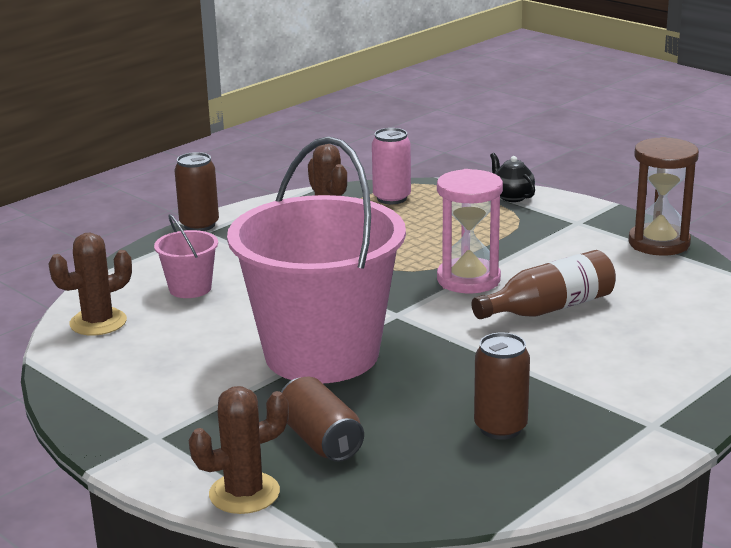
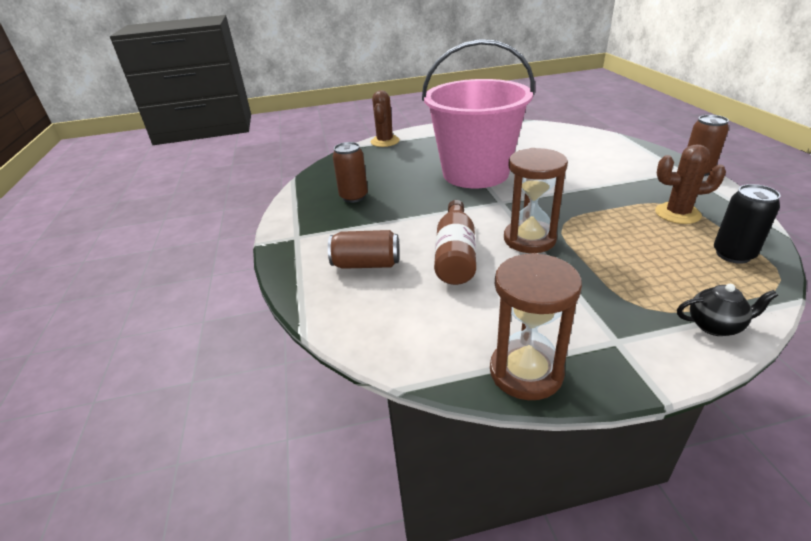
camera: 125 degrees right, 10 degrees up
brown cactus [49,232,132,336] -> none
pink bucket [154,214,218,298] -> none
brown can [281,376,364,462] -> brown can moved to [328,230,399,269]
pink can [372,128,411,204] -> black can [714,184,780,264]
pink hourglass [437,169,503,293] -> brown hourglass [504,148,568,253]

